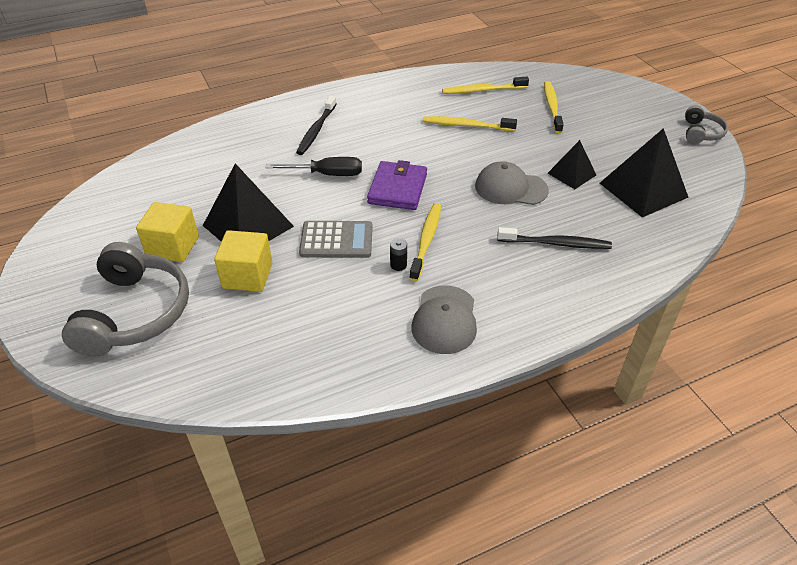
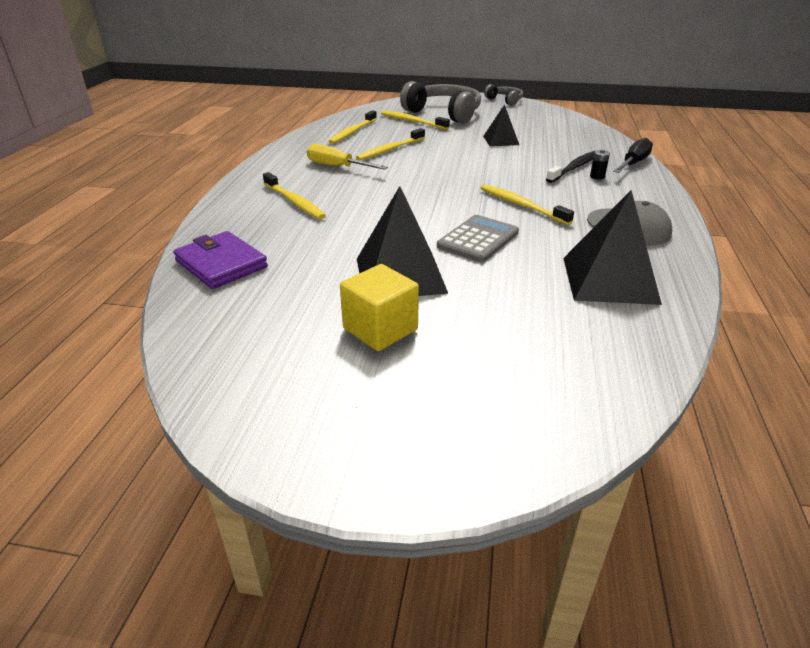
camera: 55 degrees left, 10 degrees down
grey headphones [62,242,189,357] -> grey headphones moved to [400,81,481,123]
yellow cube [214,230,272,292] -> none
black screwdriver [265,157,362,176] -> black screwdriver moved to [613,138,653,173]
black toothbrush [296,96,336,155] -> yellow toothbrush [263,172,326,219]
purple wallet [367,160,427,210] -> purple wallet moved to [173,231,268,289]
black battery [390,238,407,271] -> black battery moved to [590,149,610,180]
grey cap [475,161,549,205] -> none
black pyramid [600,128,689,217] -> black pyramid moved to [563,190,662,305]
none -> yellow screwdriver [307,144,388,170]

